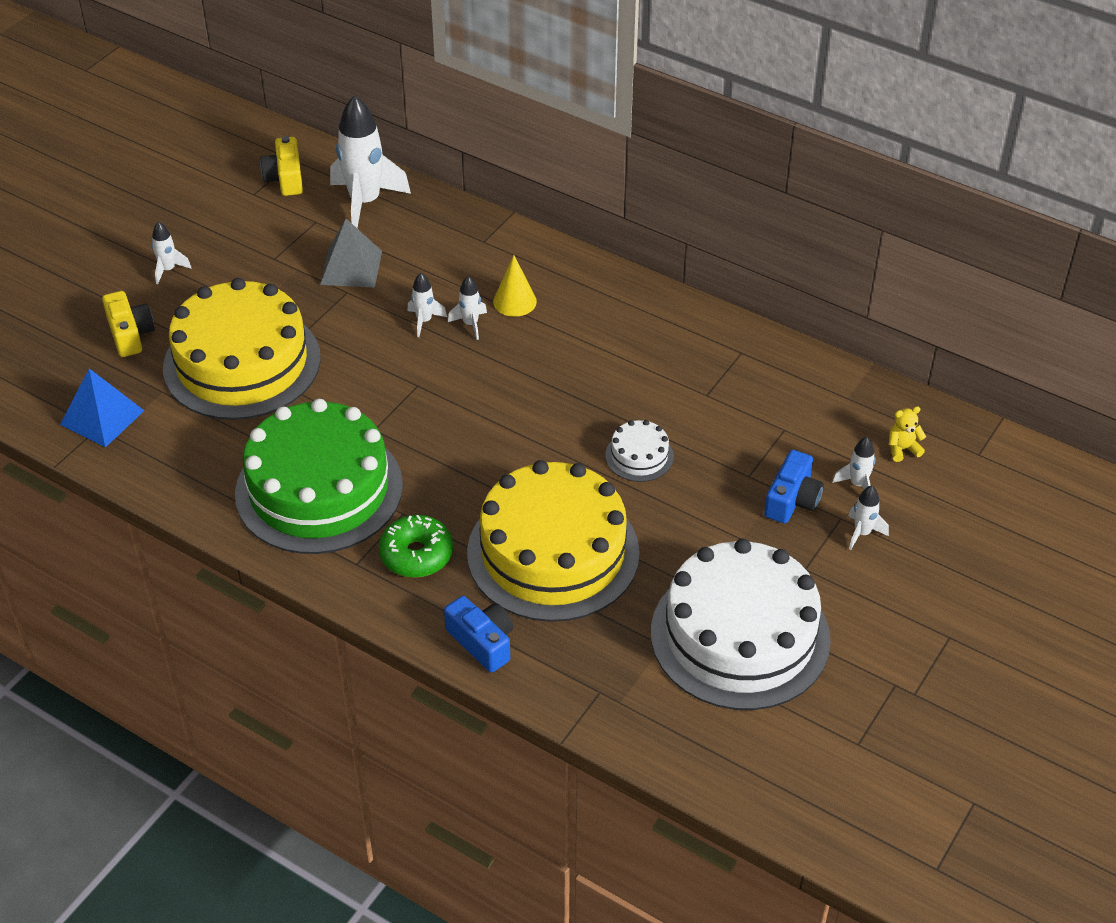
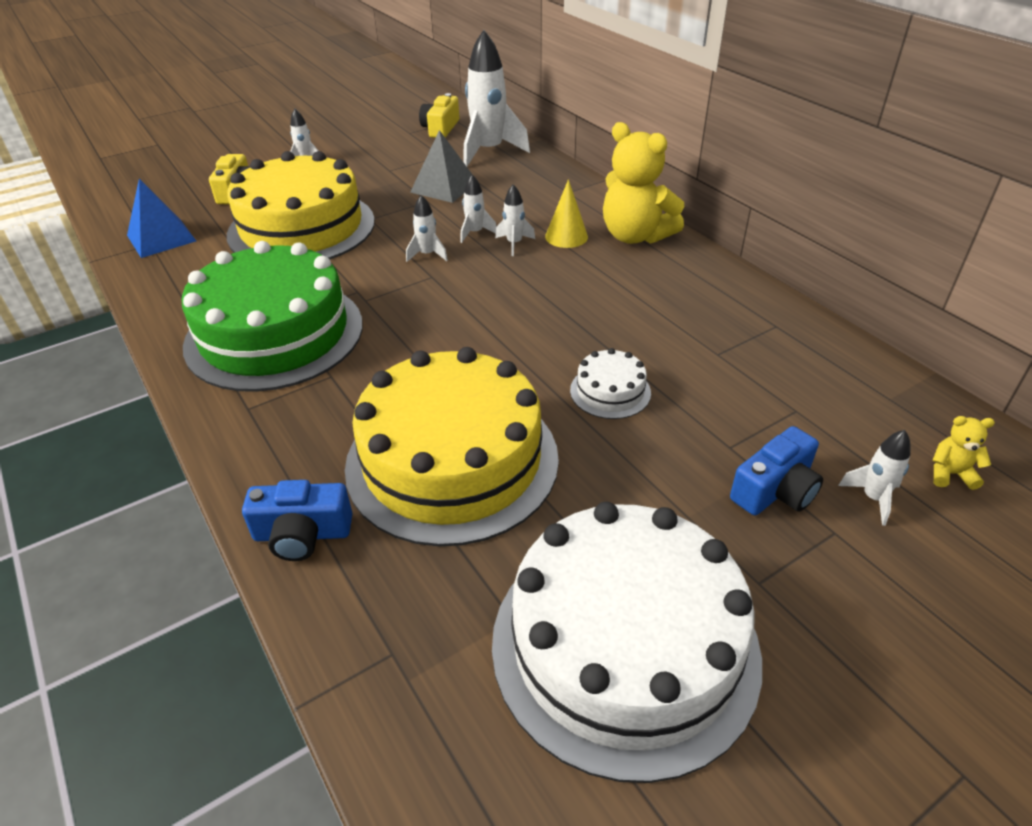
camera: 25 degrees right, 5 degrees down
green donut [379,515,453,578] -> none
blue camera [444,596,513,673] -> blue camera turned 105 degrees clockwise [242,480,353,561]
white rocket [848,486,889,550] -> white rocket moved to [406,195,448,262]
none -> yellow teddy bear [603,122,684,244]

